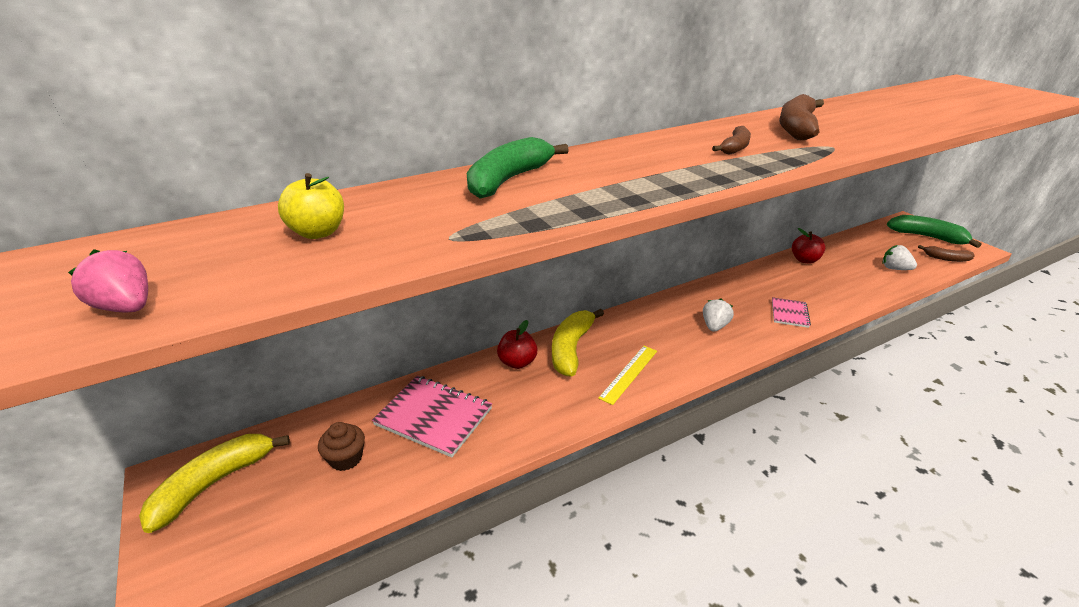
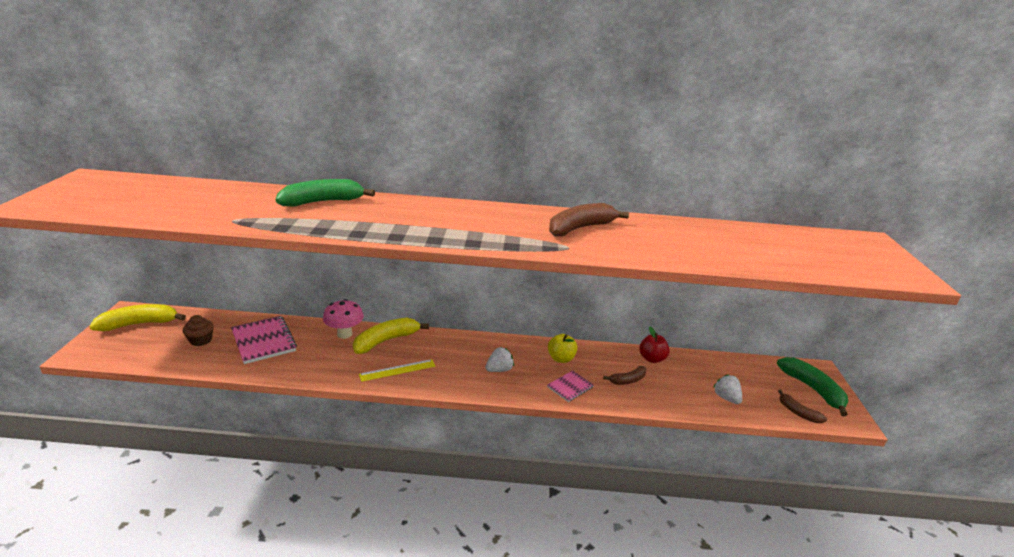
camera: 30 degrees right, 5 degrees down
pink strawberry [68,249,148,312] -> none
yellow apple [278,173,344,239] -> yellow apple moved to [548,334,577,363]
red apple [497,320,537,369] -> pink mushroom [323,299,364,339]
brown banana [712,126,751,155] -> brown banana moved to [603,366,646,385]

